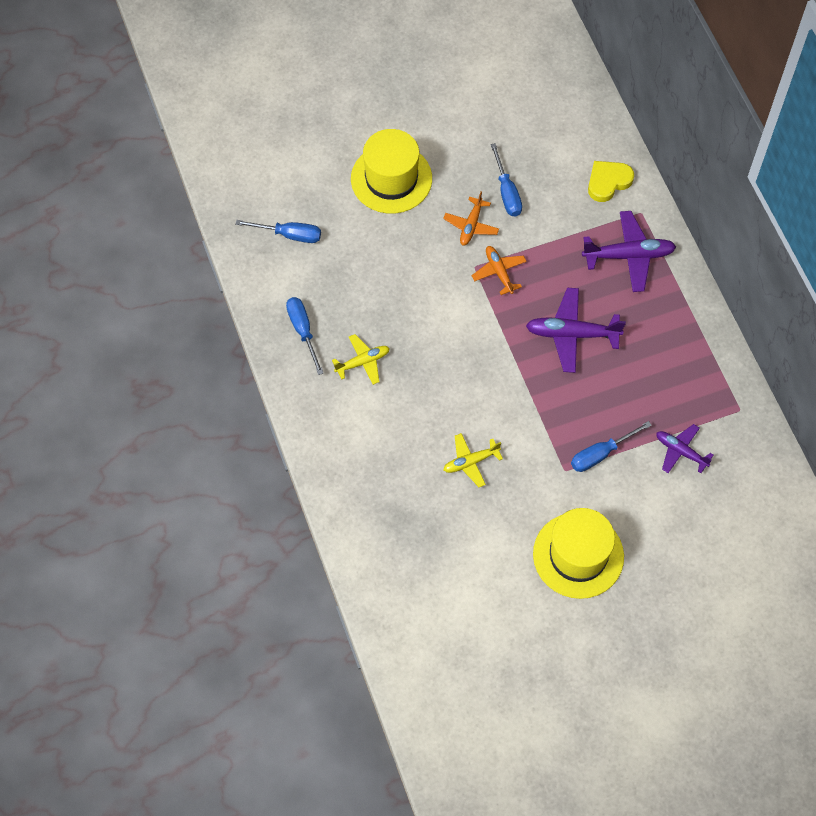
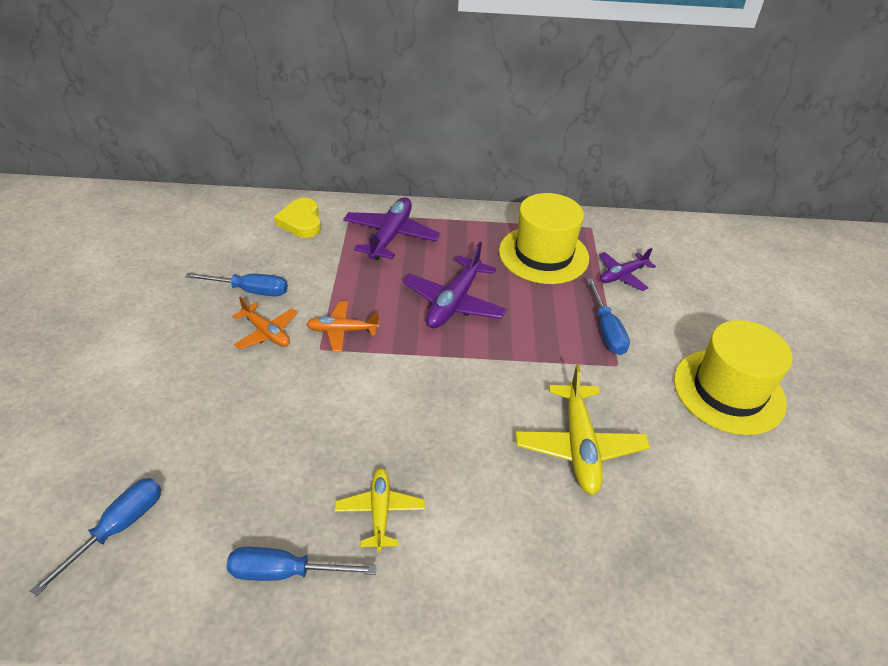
camera: 70 degrees left, 20 degrees down
yellow hat [351,129,432,214] -> yellow hat moved to [499,193,589,284]
yellow plane [443,433,503,487] -> yellow plane [515,365,650,495], size x1.62

